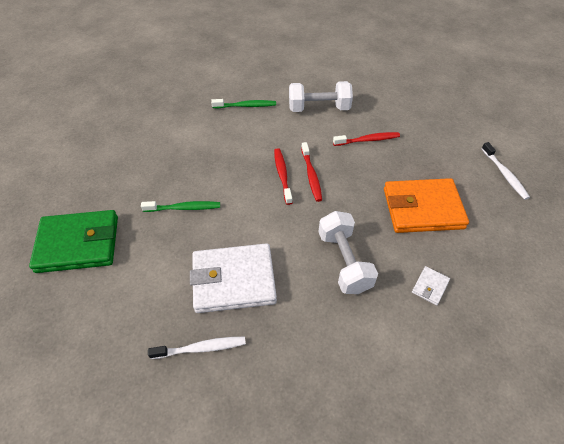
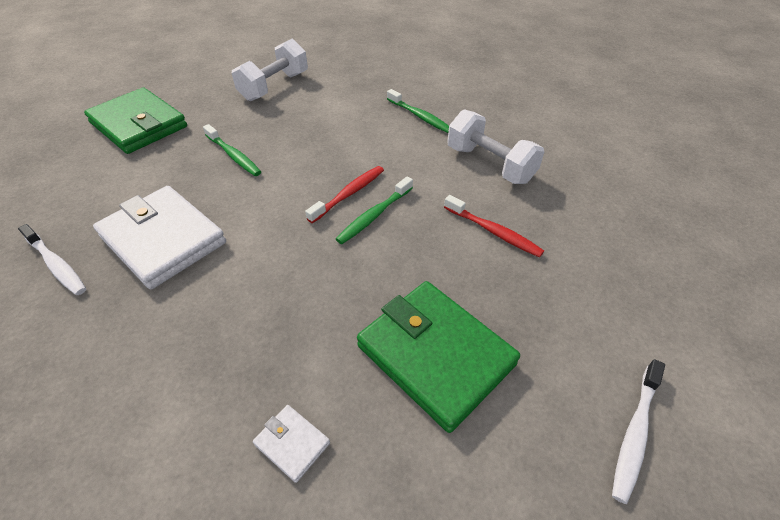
camera: 50 degrees right, 5 degrees down
red toothbrush [301,142,322,202] -> green toothbrush [336,176,413,244]
white dumbbell [318,211,378,294] -> white dumbbell moved to [232,39,308,101]
orange wallet [384,178,469,233] -> green wallet [357,281,520,433]
white wallet [412,266,450,305] -> white wallet turned 45 degrees clockwise [253,405,330,483]

